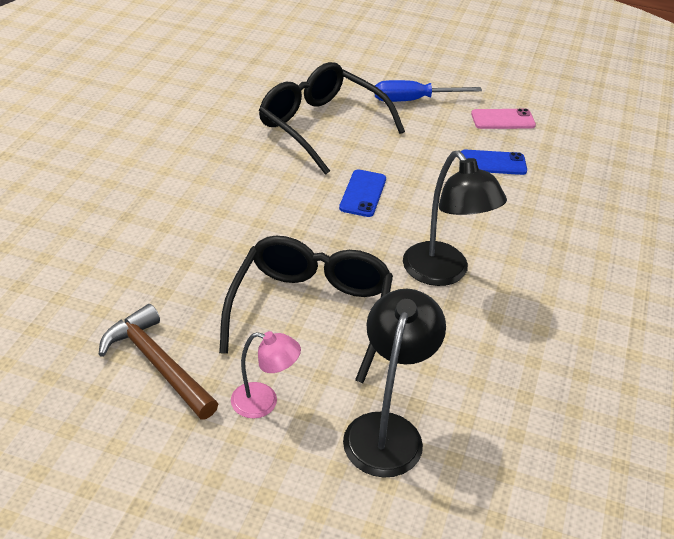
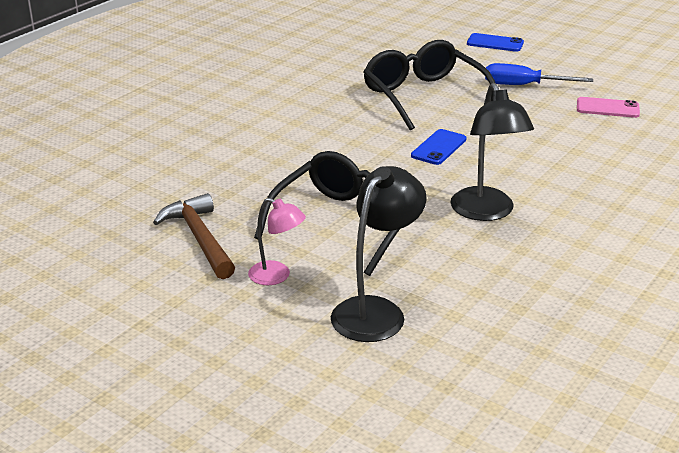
camera: 20 degrees right, 10 degrees down
blue phone [461,150,527,175] -> blue phone moved to [467,33,524,52]

